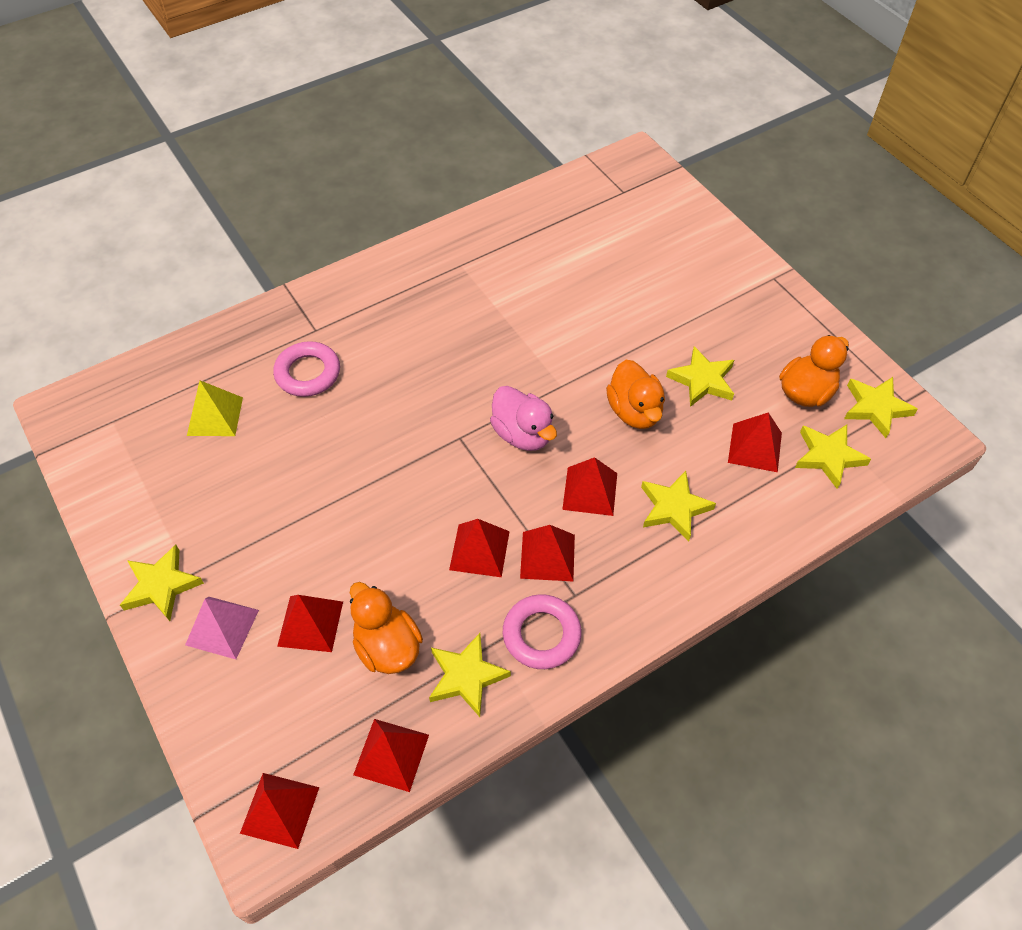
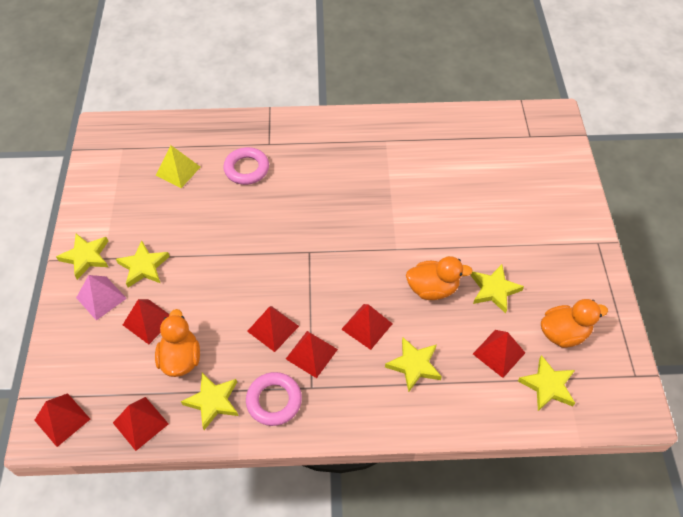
camera: 30 degrees right, 0 degrees up
pink duck [490,386,557,451] -> none
orange duck [606,360,665,429] -> orange duck turned 105 degrees counterclockwise [406,256,473,300]
yellow star [844,377,918,438] -> yellow star moved to [116,241,170,288]

